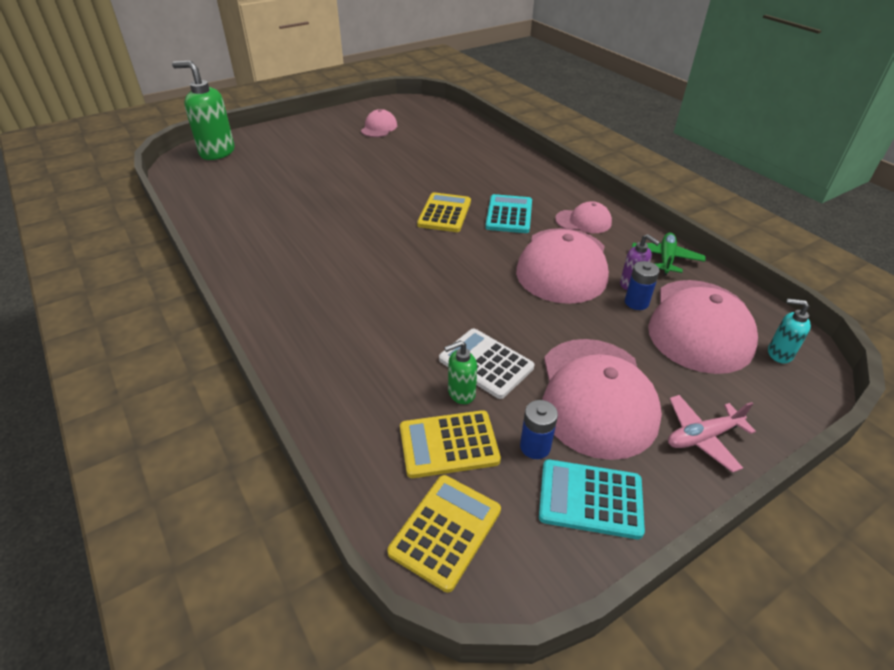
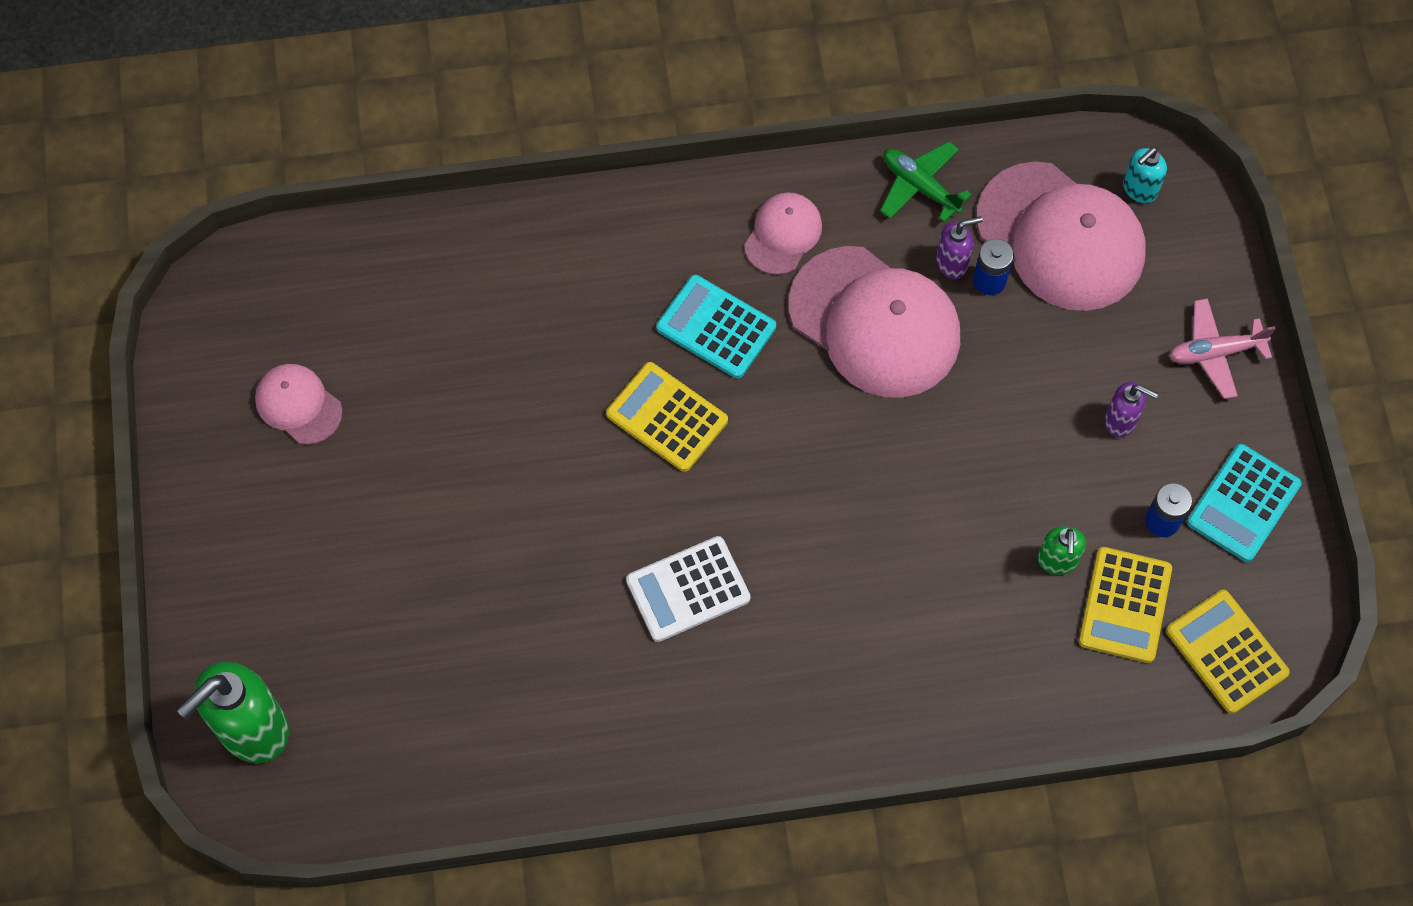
camera: 65 degrees left, 25 degrees up
white calculator [439,328,534,399] -> white calculator moved to [626,536,750,642]
pink cap [542,339,662,460] -> purple soap dispenser [1105,382,1158,437]
pink plane [668,395,756,473] -> pink plane turned 75 degrees clockwise [1169,298,1276,399]

